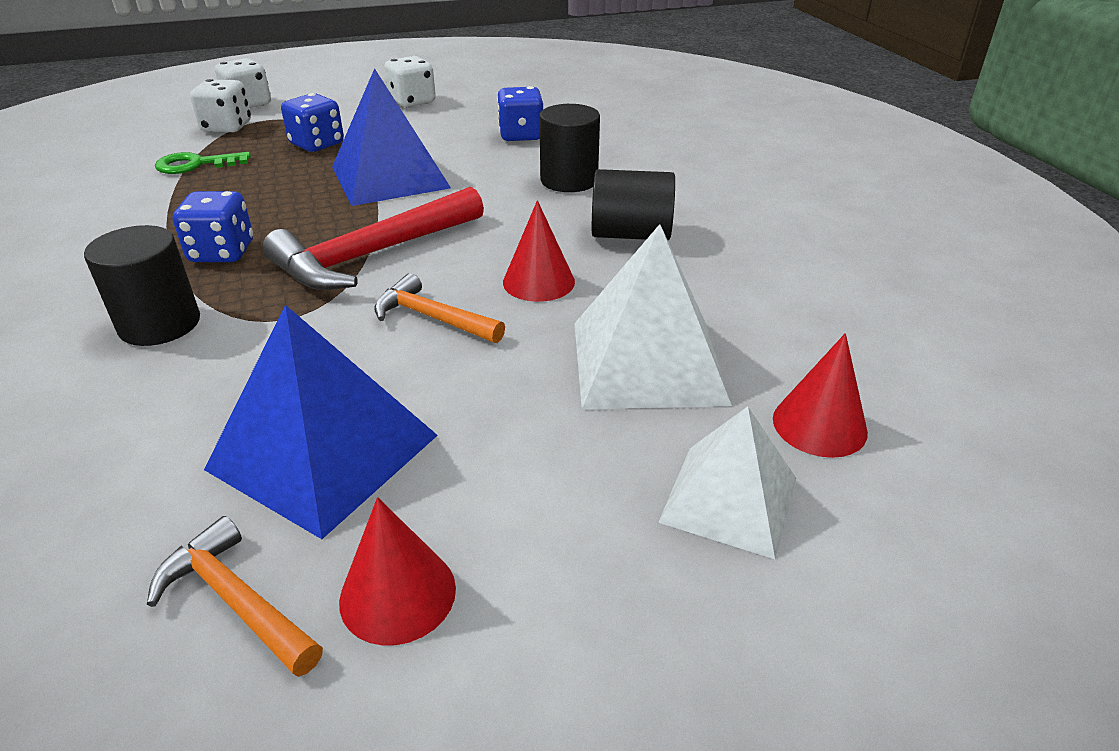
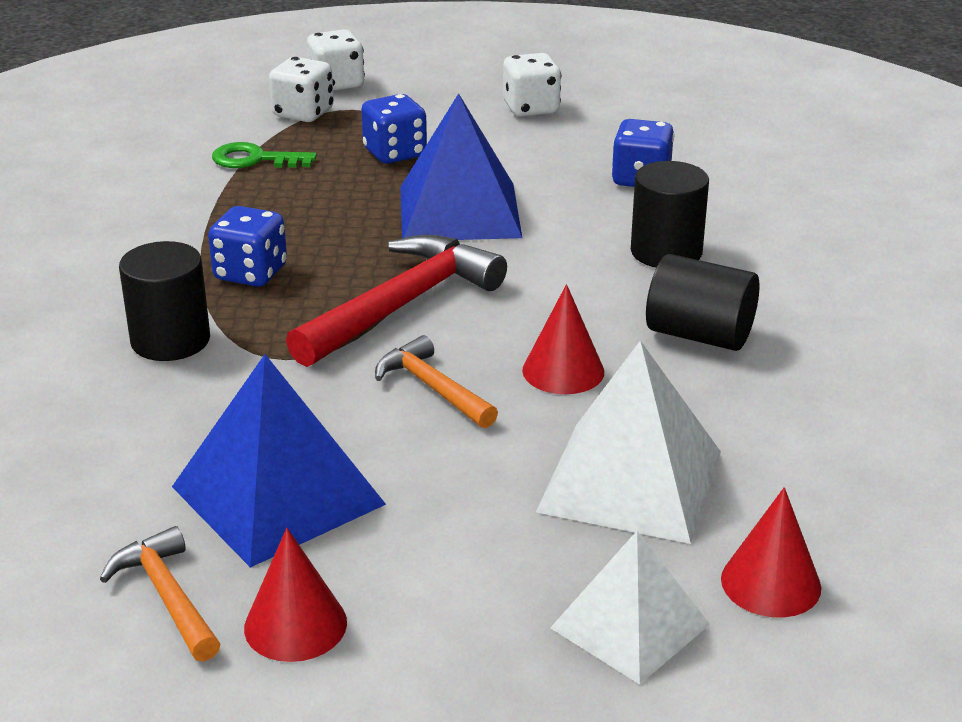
camera: 20 degrees right, 5 degrees down
red hammer [263,187,484,290] -> red hammer turned 150 degrees clockwise [286,235,507,367]

